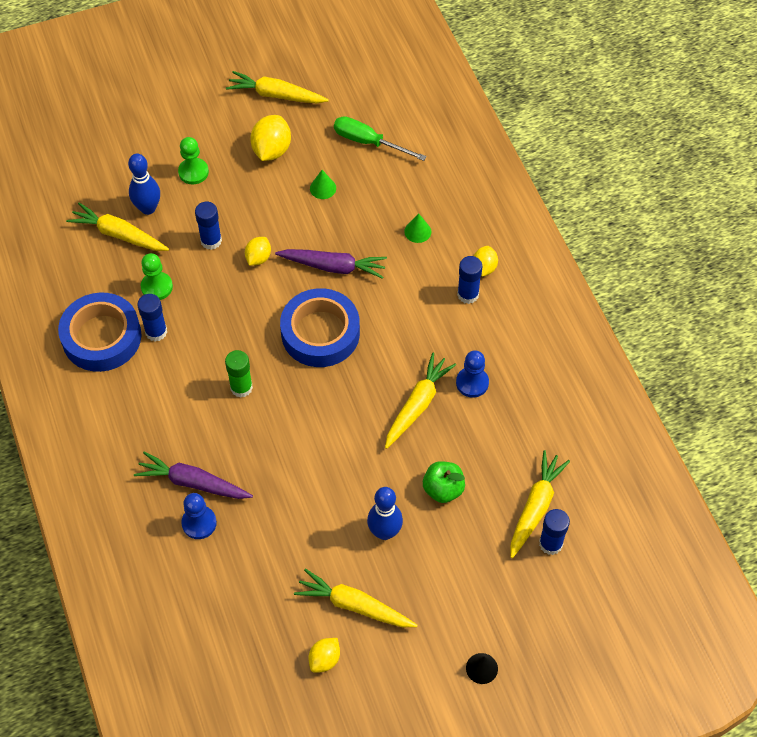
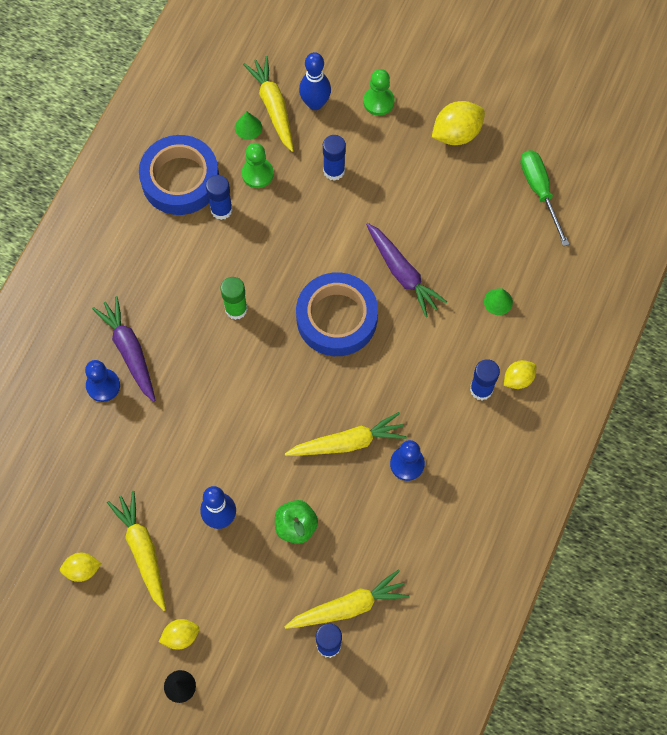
camera: 45 degrees right, 10 degrees up
yellow carrot [226,71,329,103] -> none
yellow lemon [245,237,271,266] -> yellow lemon moved to [159,619,199,650]
green cone [310,170,336,199] -> green cone moved to [235,111,262,140]

